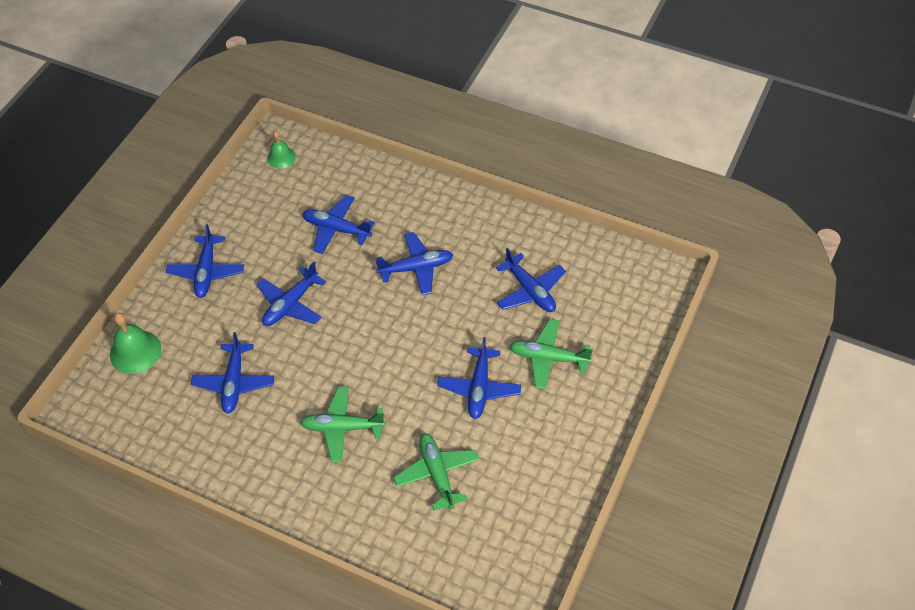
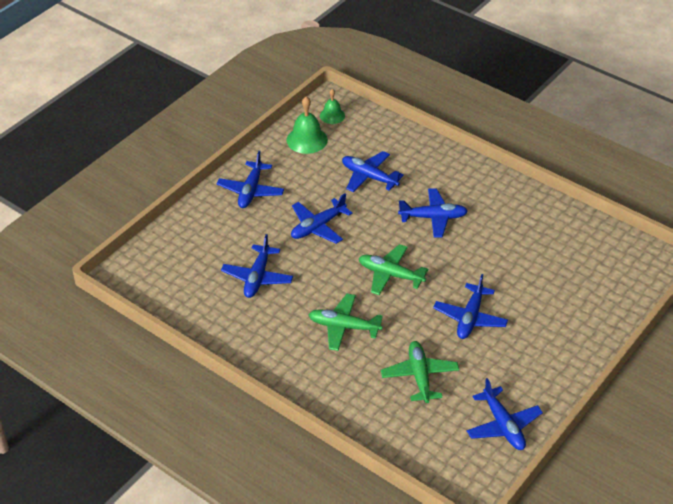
camera: 10 degrees right, 10 degrees down
green bell [110,313,161,374] -> green bell moved to [287,96,328,154]
blue plane [496,248,566,312] -> blue plane moved to [467,378,543,450]
green plane [510,319,593,390] -> green plane moved to [359,244,428,295]

